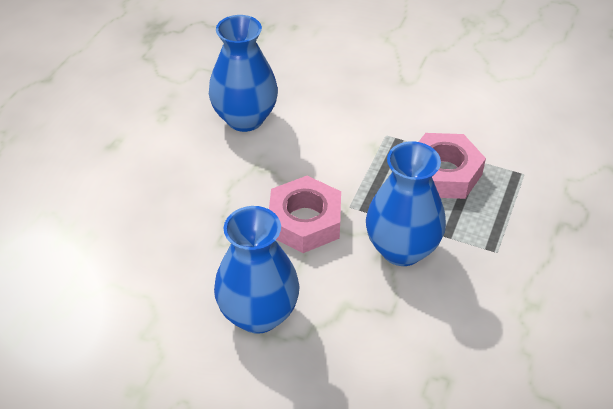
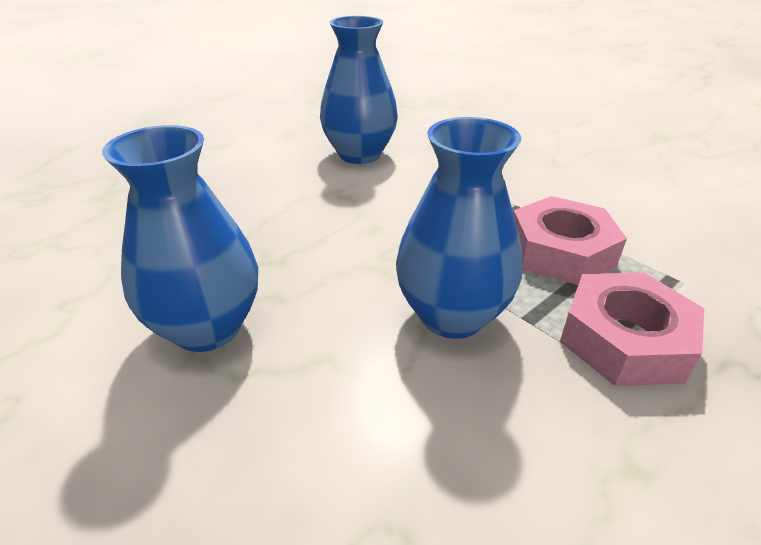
camera: 25 degrees right, 10 degrees down
pink nut [269,176,341,253] -> pink nut moved to [560,272,704,386]

